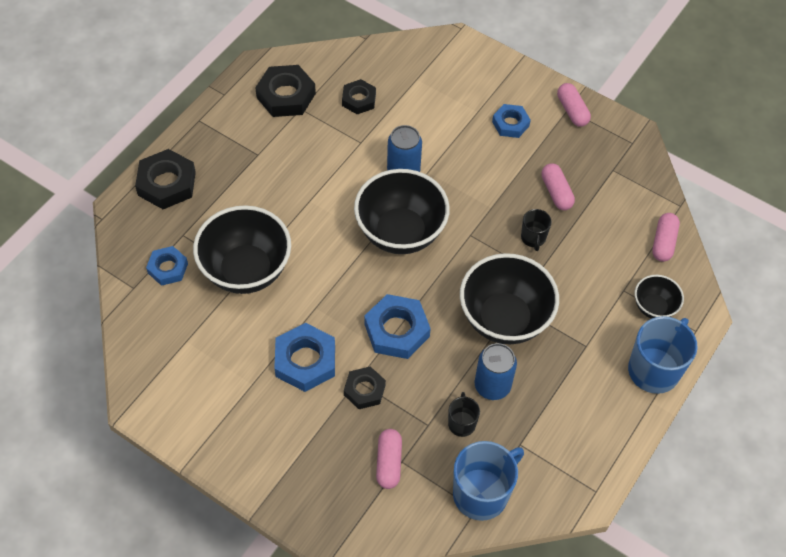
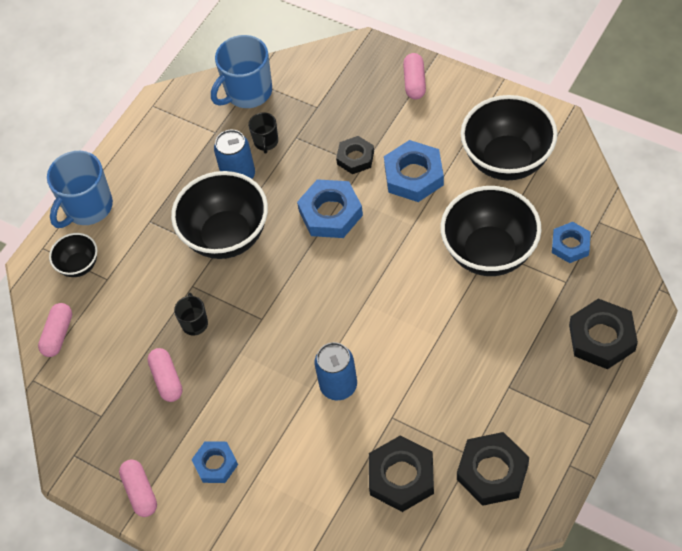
camera: 175 degrees left, 0 degrees up
black nut [342,79,376,114] -> black nut [369,435,434,512], size x1.59
black bowl [354,169,450,254] -> black bowl moved to [461,95,558,180]
pink capsule [376,429,402,489] -> pink capsule moved to [403,53,426,100]

